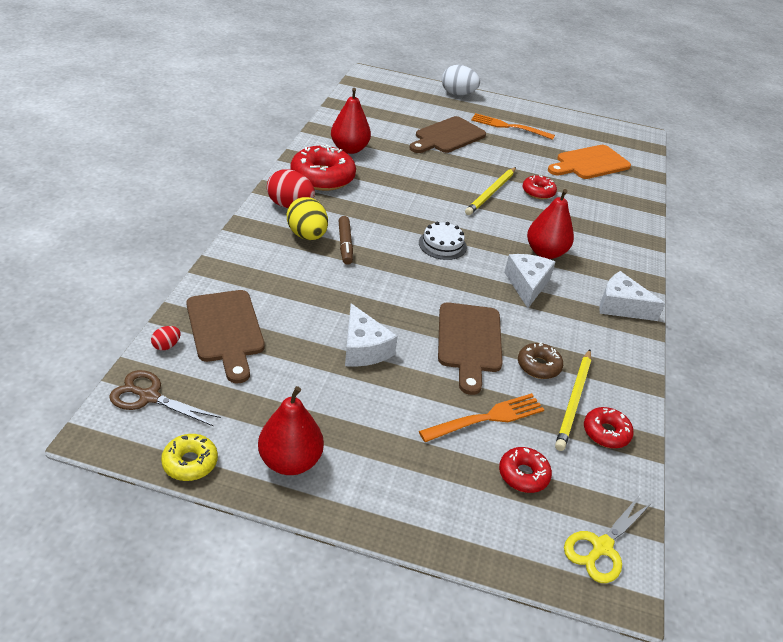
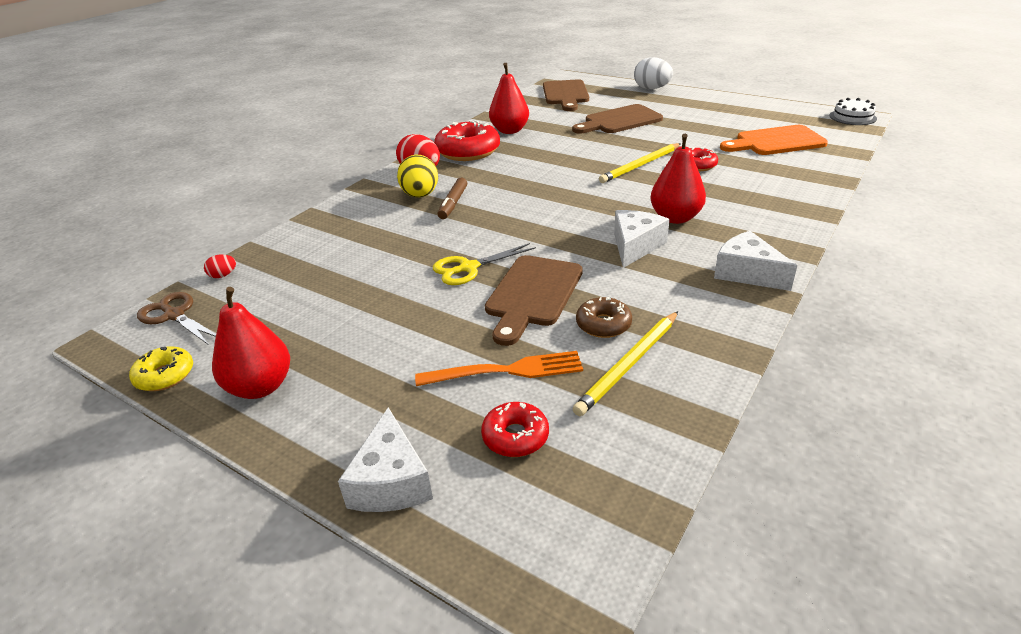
camera: 25 degrees right, 5 degrees down
brown cutting board [186,290,265,383] -> brown cutting board moved to [543,79,589,111]
white cheese [345,303,398,367] -> white cheese moved to [338,407,433,512]
white cake [419,221,467,260] -> white cake moved to [829,98,877,125]
orange fork [471,113,555,140] -> none
yellow scissors [564,496,653,583] -> yellow scissors moved to [433,243,536,285]
red donut [584,407,634,448] -> none

